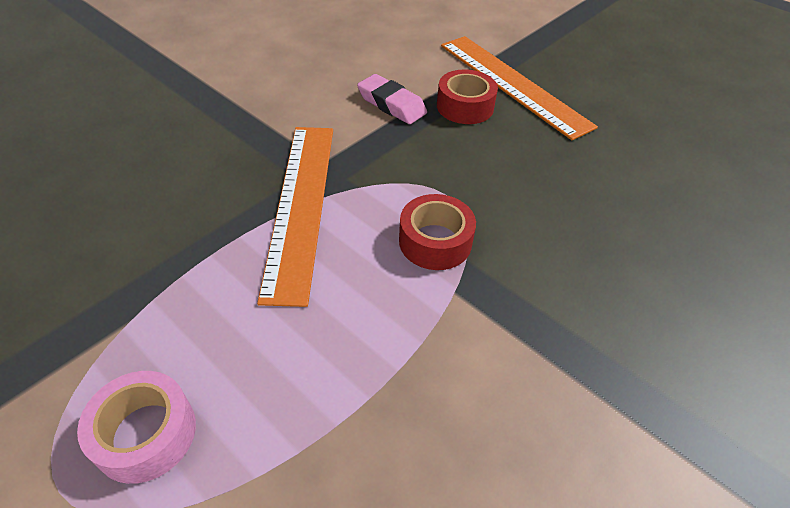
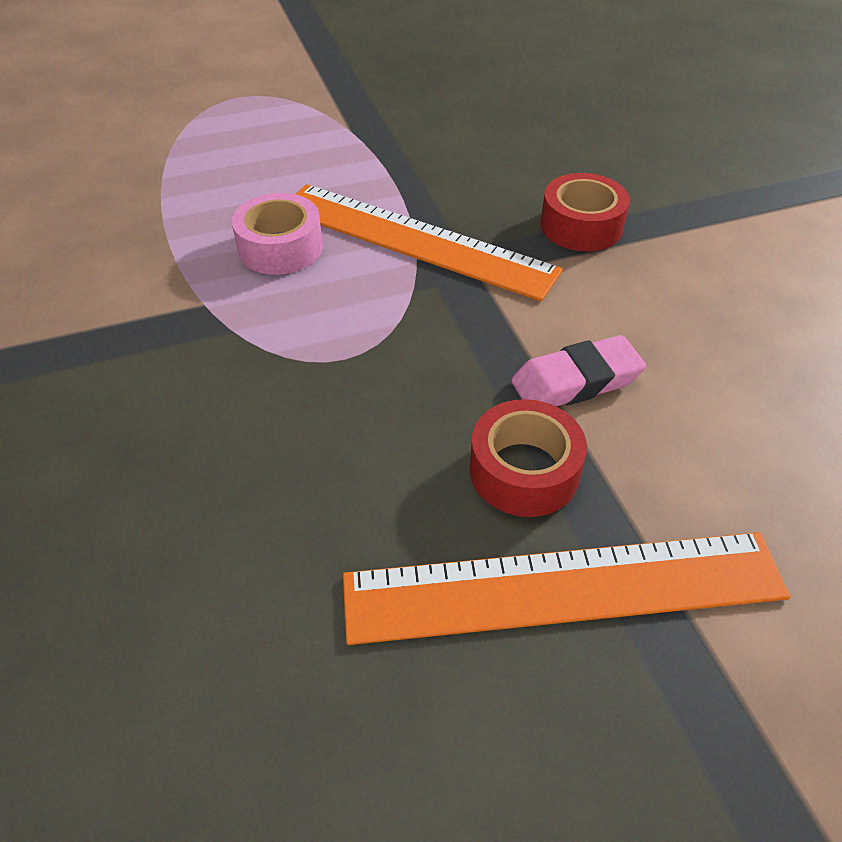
camera: 120 degrees right, 0 degrees up
pink tape [77,371,196,484] -> pink tape moved to [232,193,323,275]
red tape [399,194,476,270] -> red tape moved to [540,173,630,252]

